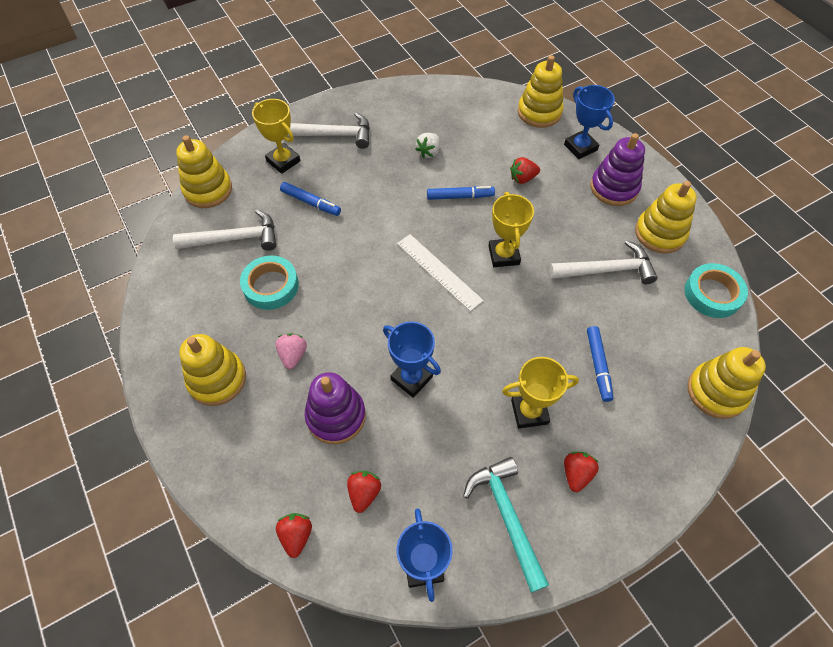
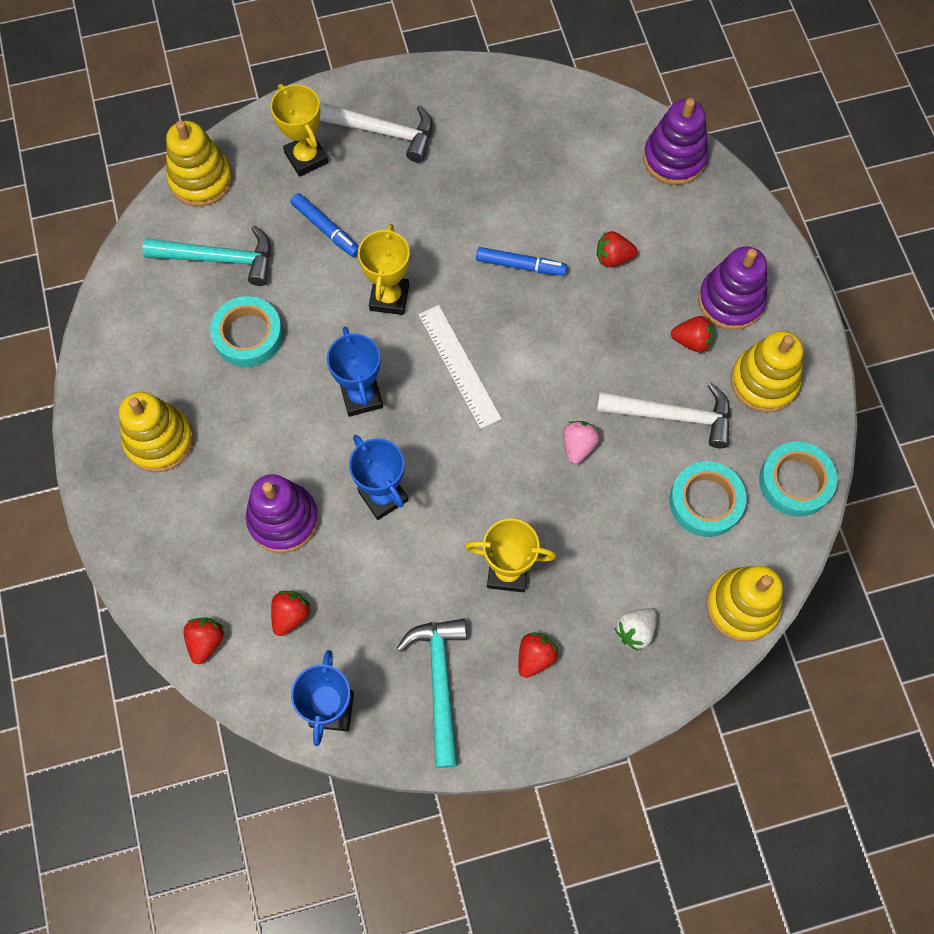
camera: 15 degrees right, 10 degrees up
white hammer [173,209,276,251] -> turquoise hammer [143,226,271,286]
pink strawberry [276,333,307,369] -> pink strawberry moved to [563,421,600,464]
white strawberry [415,133,440,158] -> white strawberry moved to [614,608,657,651]
yellow trophy [489,192,534,267] -> yellow trophy moved to [358,224,410,315]
yellow stacking toy [518,55,564,128] -> purple stacking toy [643,98,708,185]
blue trophy [564,85,615,159] -> blue trophy moved to [327,327,383,417]
blue marker [587,326,613,402] -> none
none -> turquoise tape [669,461,747,537]
none -> red strawberry [671,316,714,352]

